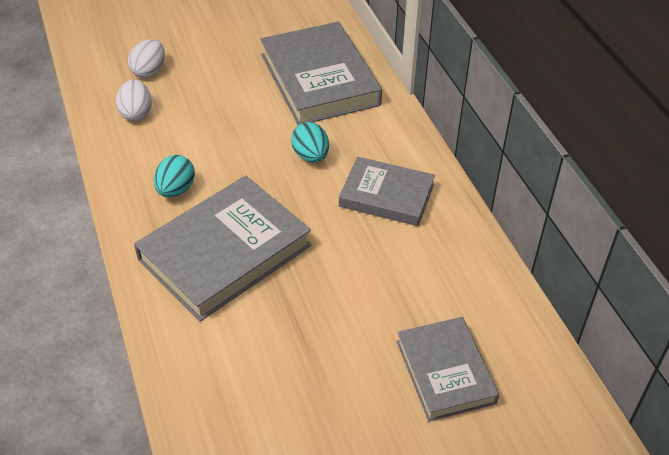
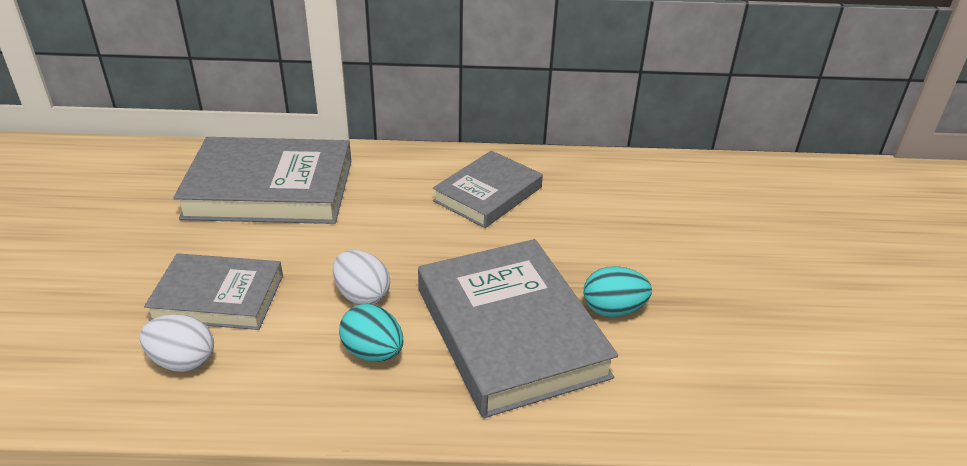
camera: 70 degrees left, 10 degrees down
white egg [128,39,165,78] -> white egg moved to [333,250,390,305]
turquoise egg [291,122,329,163] -> turquoise egg moved to [583,266,652,317]
grey book [397,317,499,421] -> grey book moved to [144,253,283,330]

